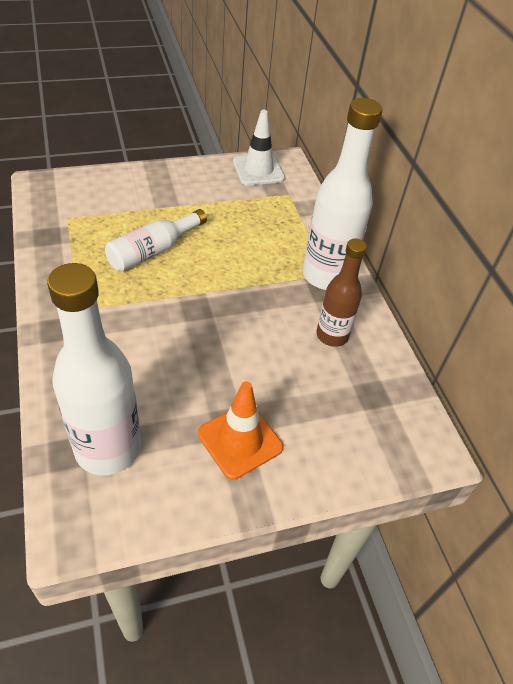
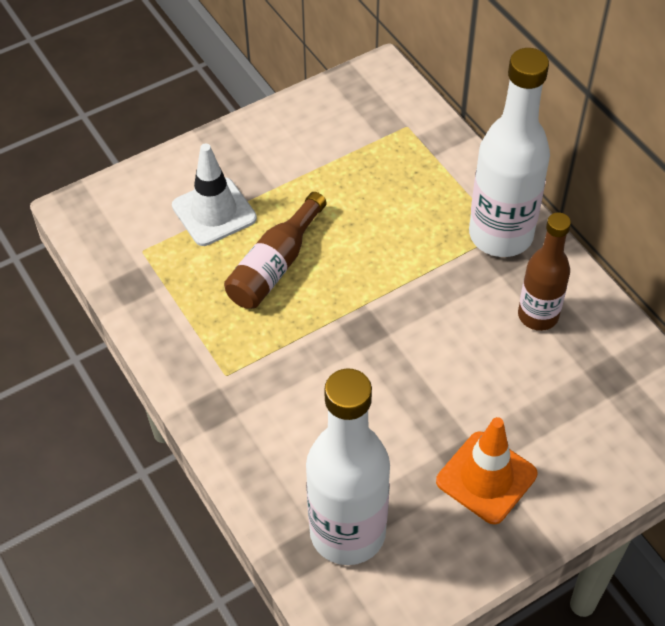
camera: 10 degrees left, 5 degrees up
white bottle [105,209,207,272] -> brown bottle [224,192,327,309]
white traffic cone [233,110,285,185] -> white traffic cone moved to [172,143,257,246]

